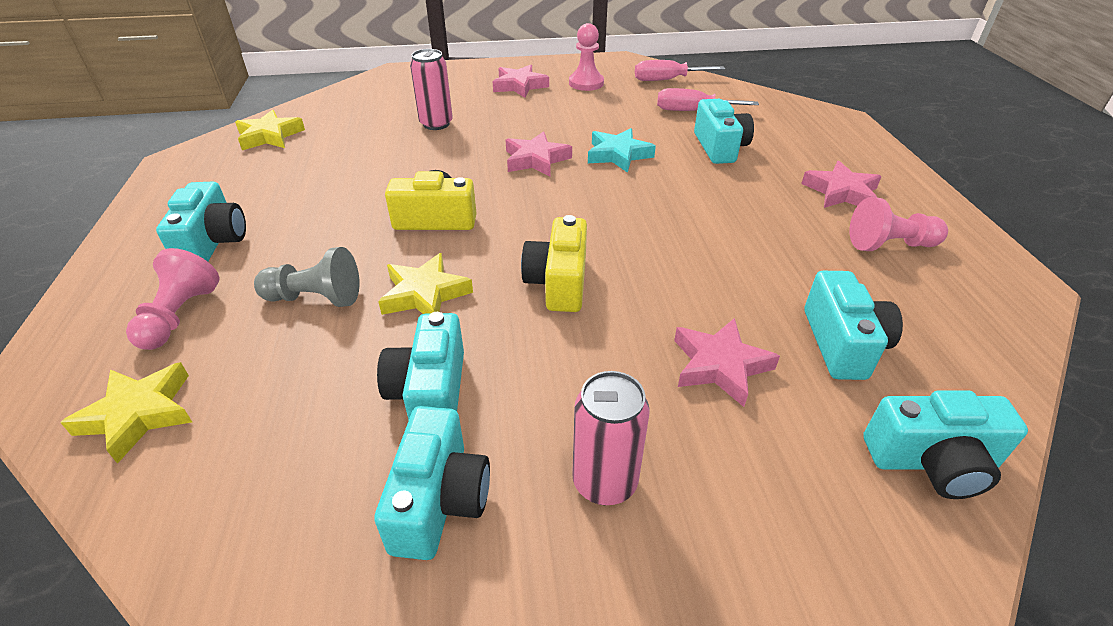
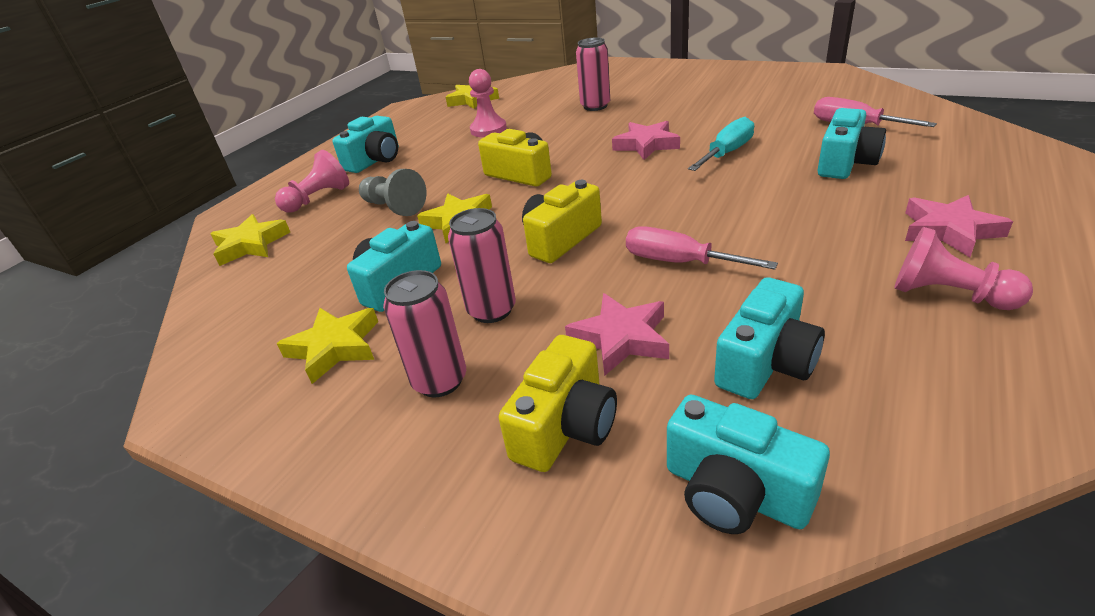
camera: 40 degrees right, 5 degrees down
turquoise camera [374,406,490,560] -> yellow star [277,308,378,384]
pink star [493,65,549,98] -> none
pink pawn [569,23,604,91] -> pink pawn moved to [469,69,507,137]
turquoise star [588,128,656,173] -> turquoise screwdriver [688,117,754,171]
pink screwdriver [635,60,725,81] -> pink screwdriver moved to [626,226,778,270]
none -> pink can [448,208,516,323]
none -> yellow camera [498,335,617,472]

